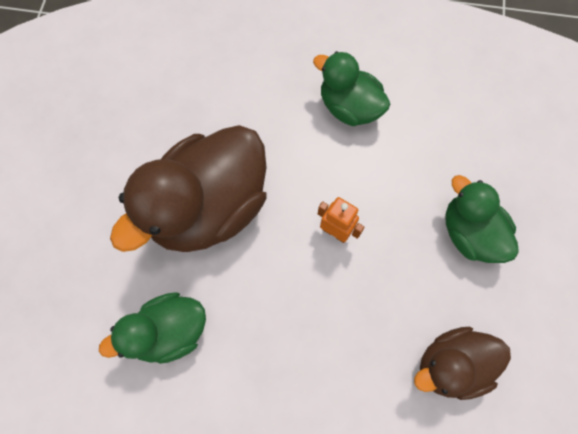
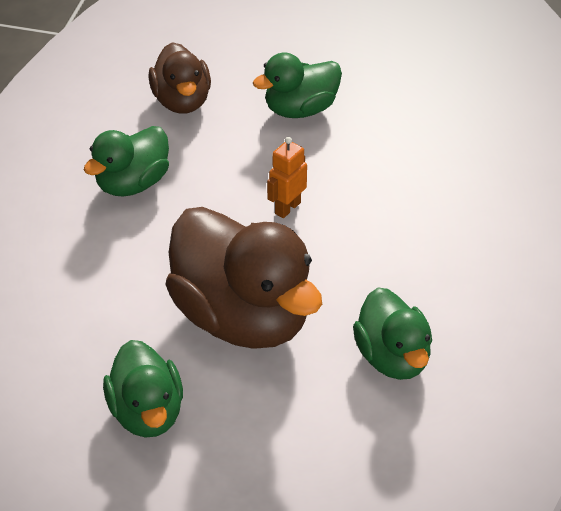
camera: 85 degrees left, 25 degrees down
brown duck [414,327,511,400] -> brown duck moved to [148,42,211,114]
none -> green duck [103,340,183,437]

